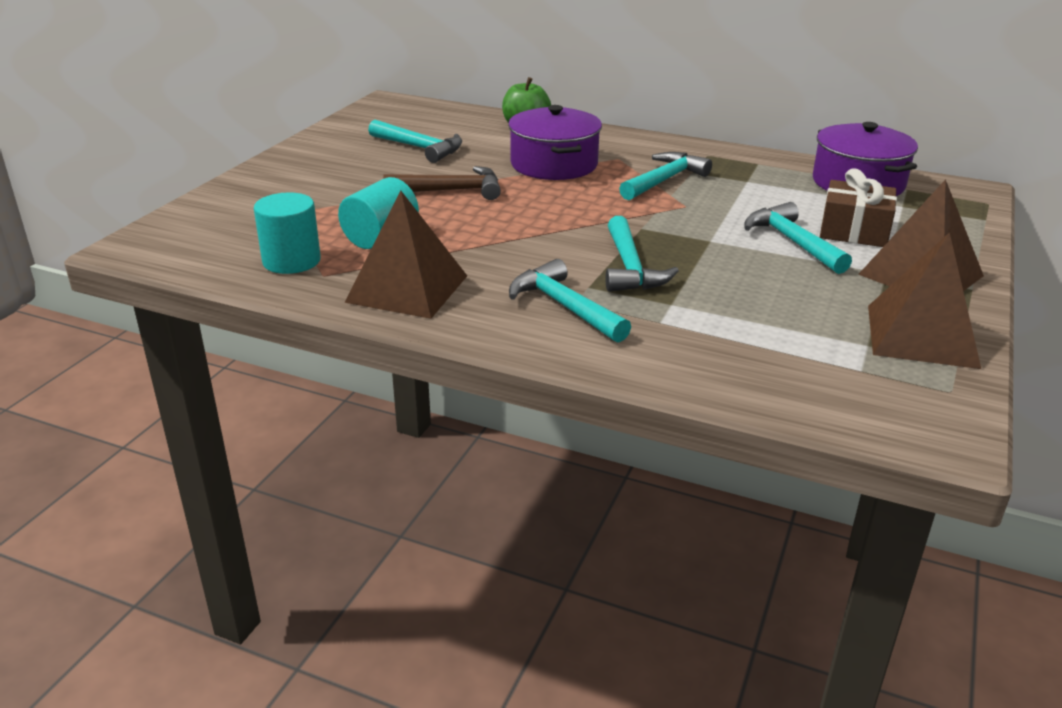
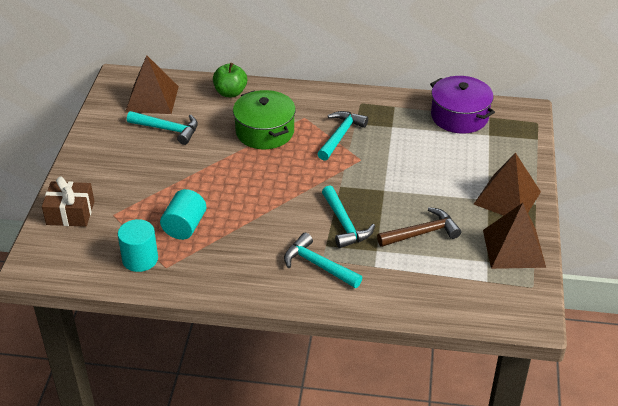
camera: 15 degrees left, 10 degrees up
brown pyramid [345,191,467,319] -> brown pyramid moved to [125,55,179,114]
brown hammer [383,166,501,200] -> brown hammer moved to [377,207,461,247]
purple pot [508,105,602,180] -> green pot [233,90,296,149]
turquoise hammer [744,202,852,274] -> none
brown gift [820,168,897,247] -> brown gift moved to [42,177,94,227]

